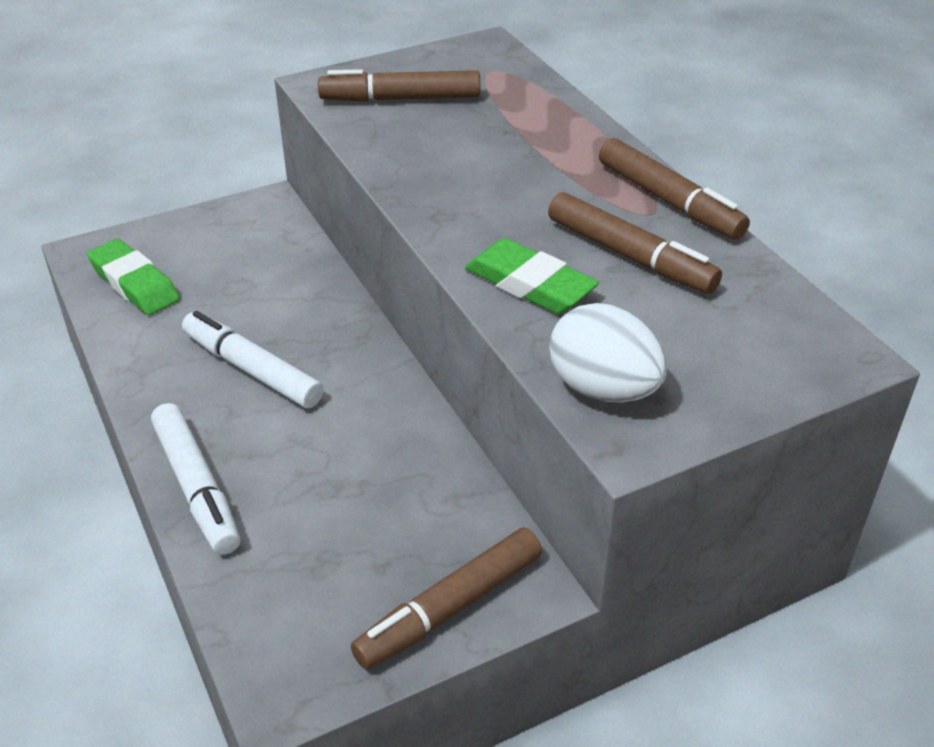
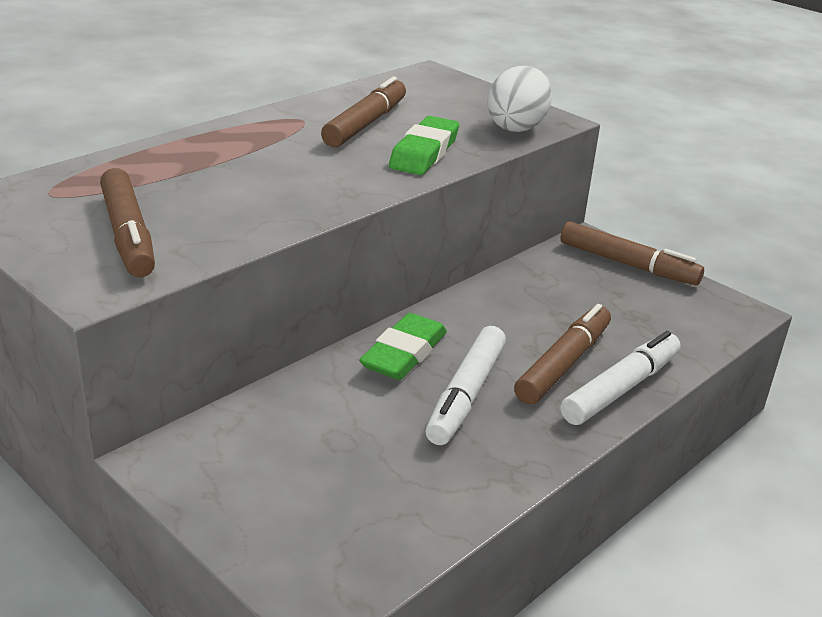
camera: 110 degrees left, 10 degrees down
green eraser [87,239,180,315] -> green eraser moved to [359,313,447,380]
brown marker [599,138,750,240] -> brown marker moved to [514,304,611,405]

